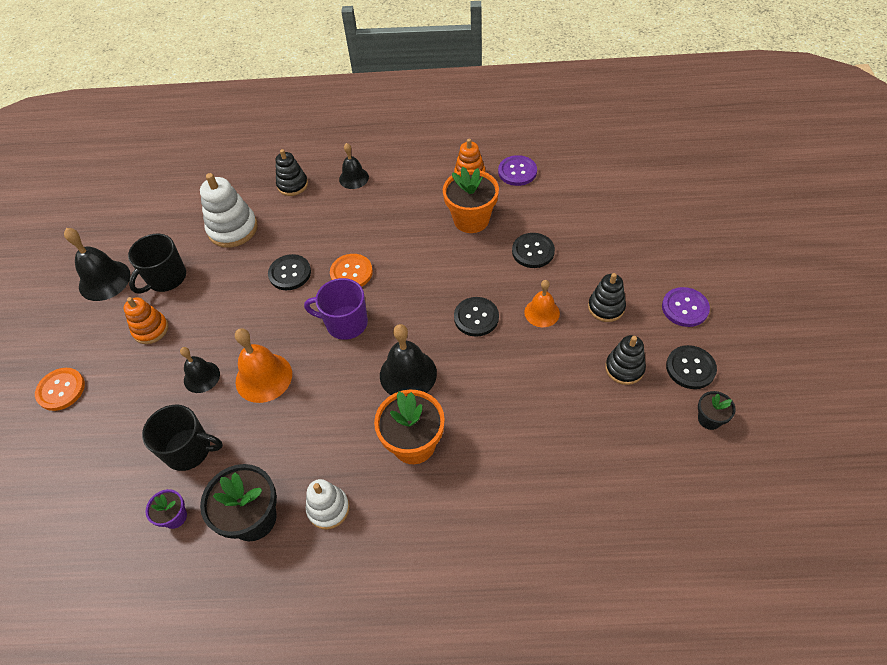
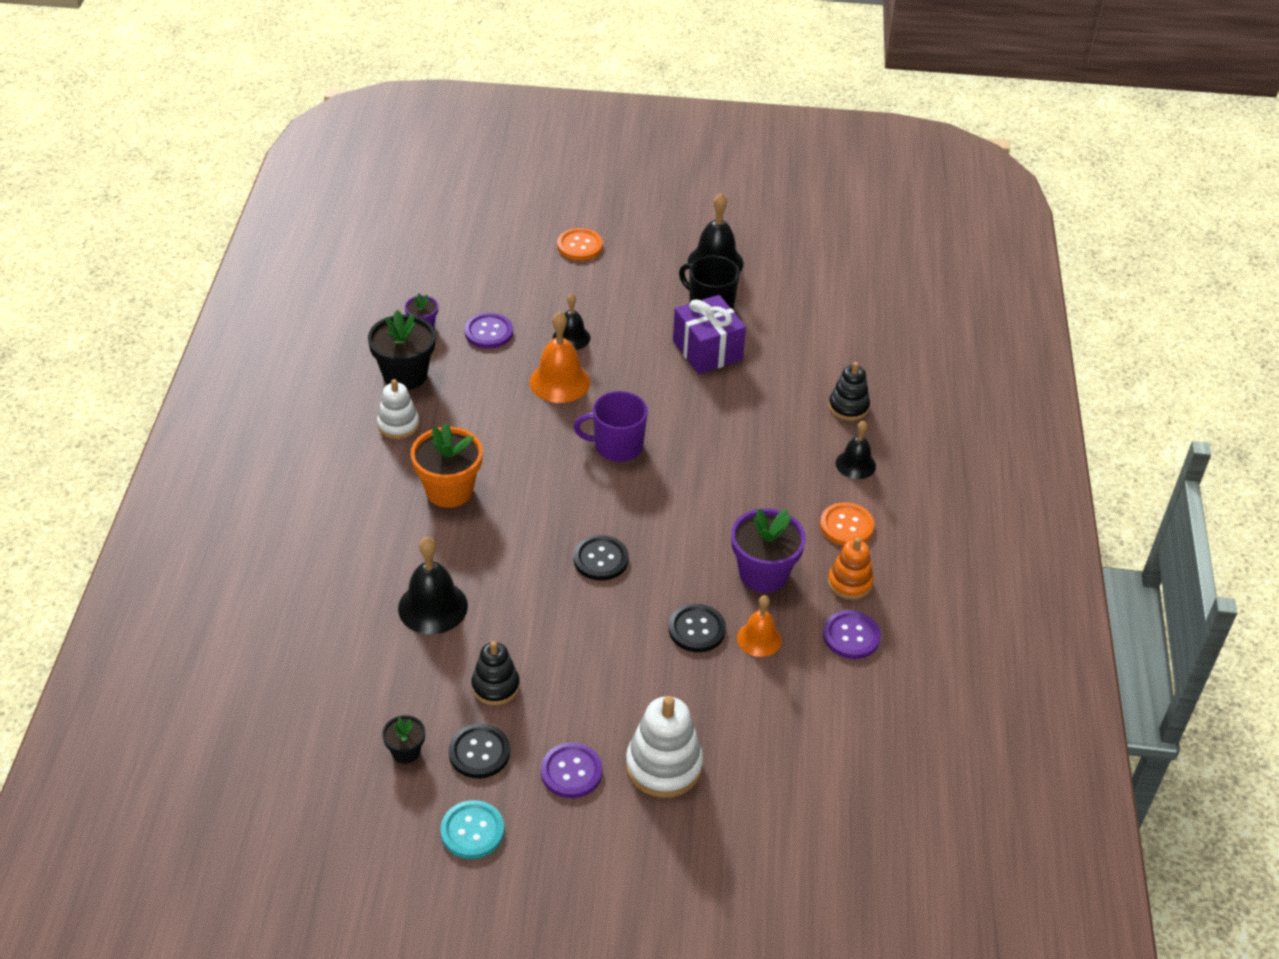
camera: 90 degrees right, 10 degrees down
orange stacking toy [124,297,168,344] -> none
black mug [142,405,223,471] -> purple button [465,313,513,349]
white stacking toy [200,173,258,248] -> white stacking toy moved to [626,696,703,798]
black button [268,254,311,290] -> none
purple mug [304,278,368,340] -> purple mug turned 105 degrees counterclockwise [573,391,648,462]
orange button [330,254,373,287] -> orange button moved to [820,502,874,546]
black bell [380,324,437,395] -> black bell moved to [398,537,468,634]
orange flower pot [443,167,499,233] -> purple flower pot [731,508,806,593]
orange bell [524,280,560,327] -> orange bell moved to [737,595,782,657]
black stacking toy [588,273,626,322] -> none
none -> turquoise button [440,800,504,859]
none -> purple gift [673,295,746,374]

